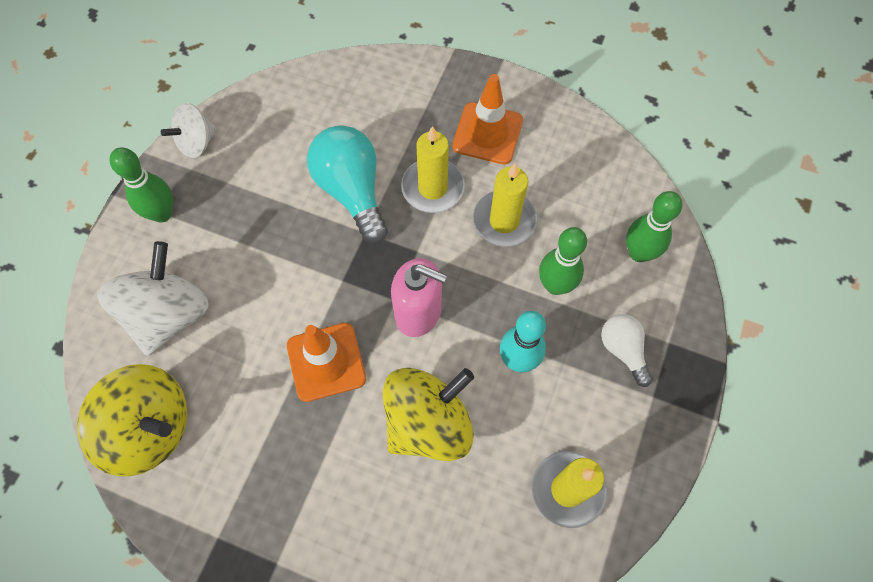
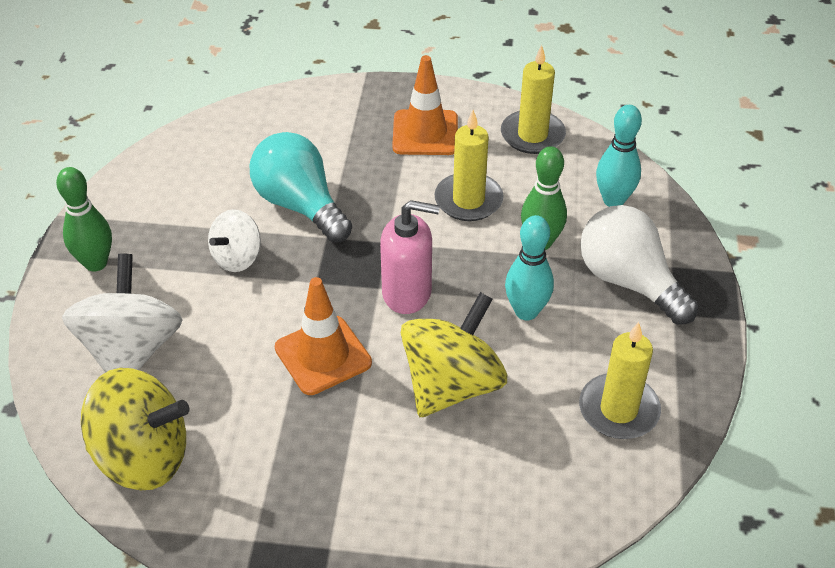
camera: 15 degrees left, 20 degrees down
white spinning top [161,103,217,158] -> white spinning top moved to [208,209,261,272]
yellow candle [401,126,465,213] -> yellow candle moved to [501,45,566,154]
white light bulb [601,314,653,387] -> white light bulb [580,205,698,325], size x1.77
green bowling pin [626,191,683,262] -> turquoise bowling pin [596,105,642,207]

